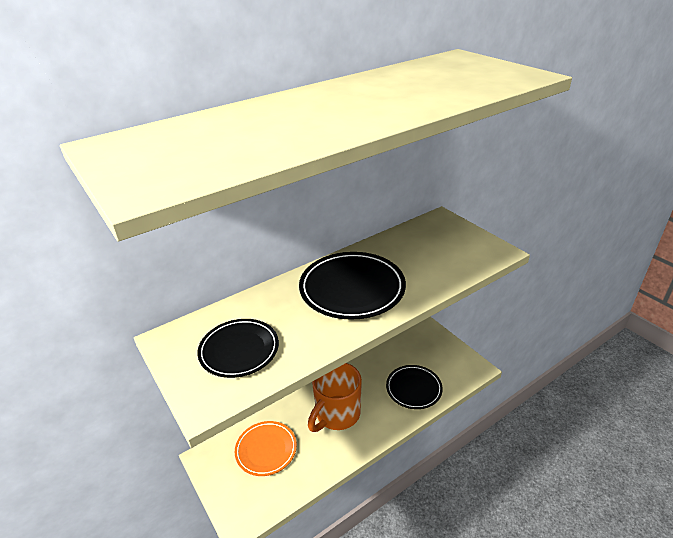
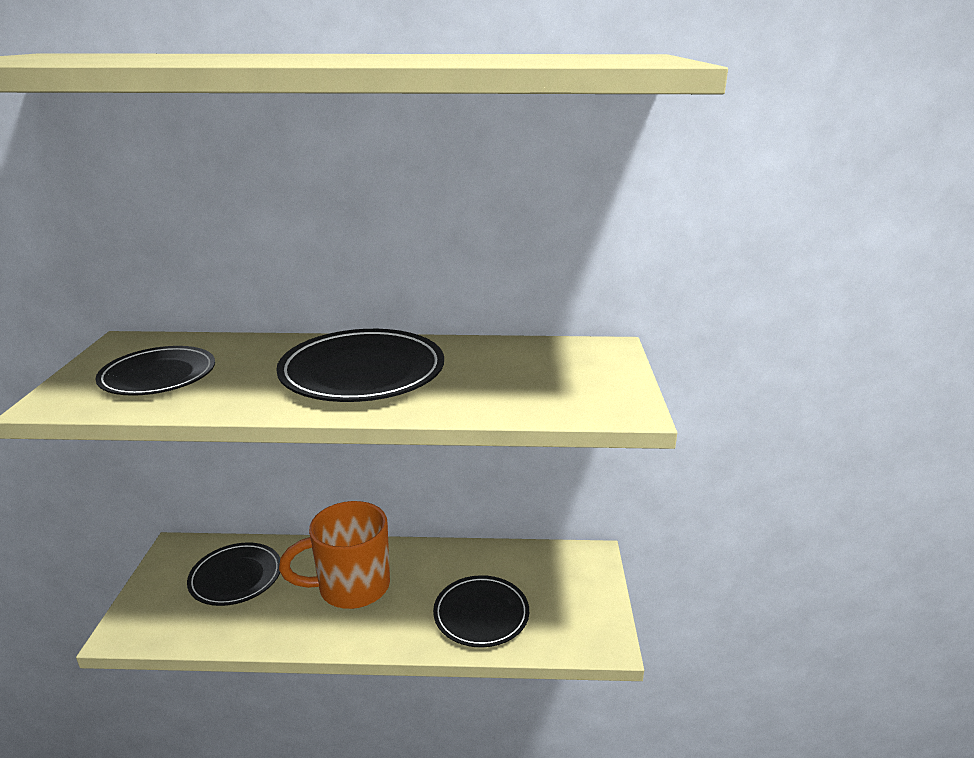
camera: 35 degrees right, 10 degrees down
orange plate [235,421,297,476] -> black plate [187,542,280,606]

